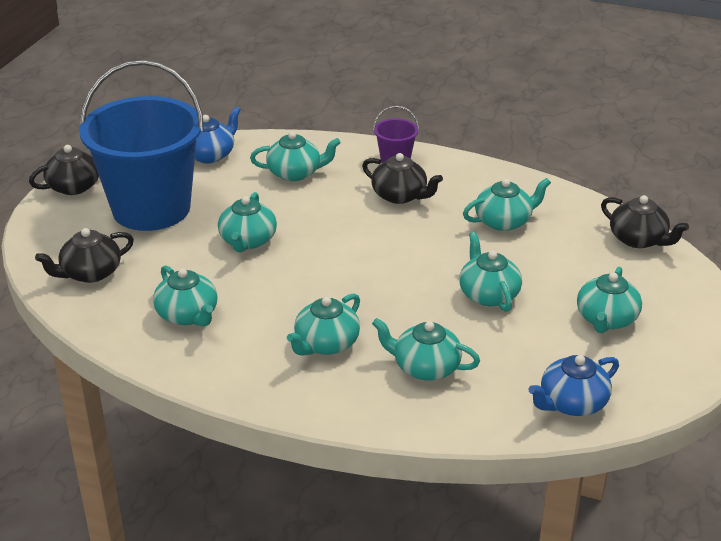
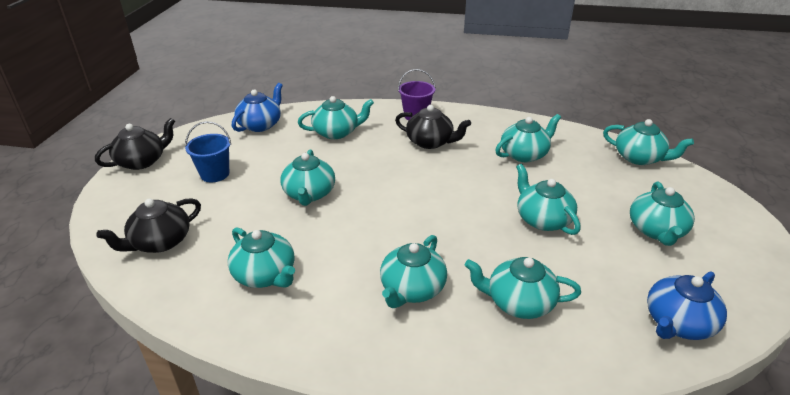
camera: 10 degrees left, 0 degrees up
blue bucket [79,60,204,231] -> blue bucket [185,121,231,182], size x0.40
black teapot [601,195,689,248] -> turquoise teapot [603,119,694,165]

